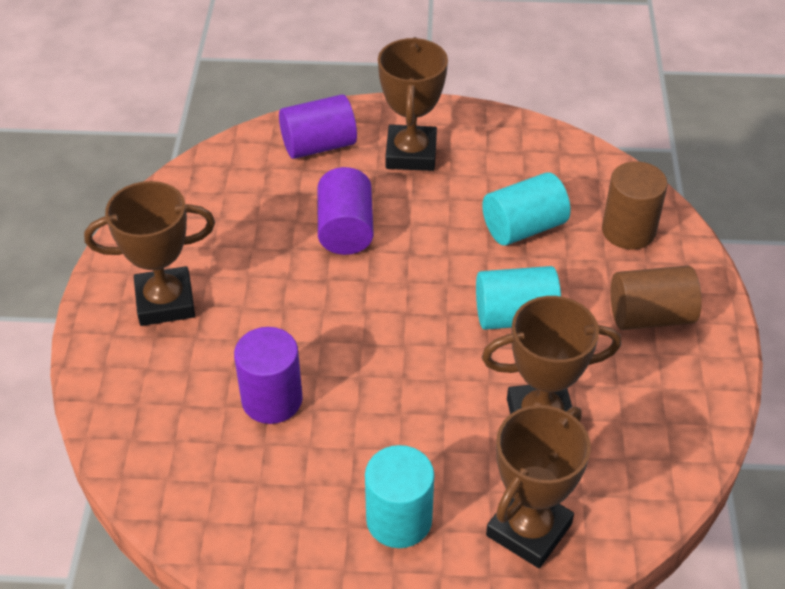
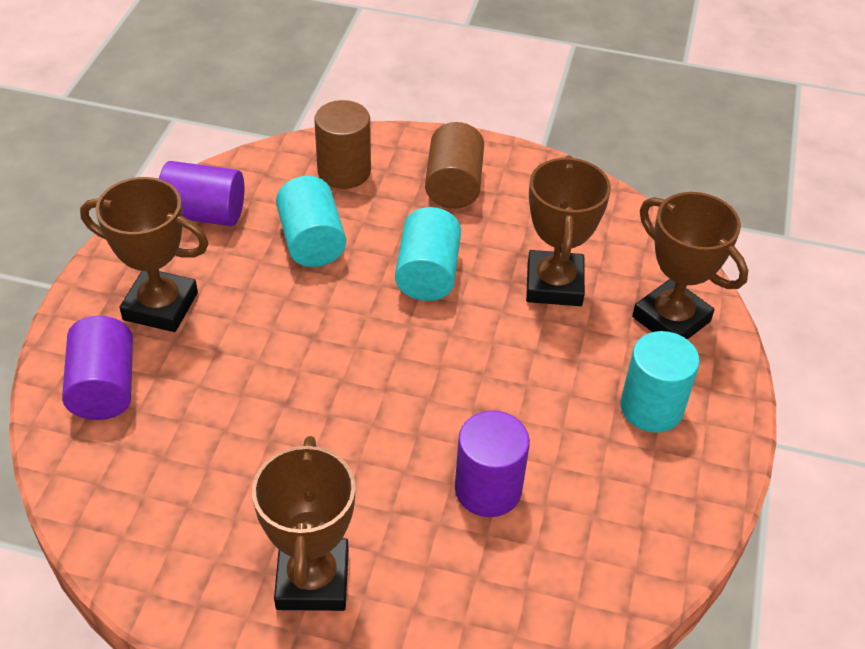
camera: 80 degrees left, 0 degrees up
purple cylinder [318,167,373,255] -> purple cylinder moved to [159,161,244,226]

